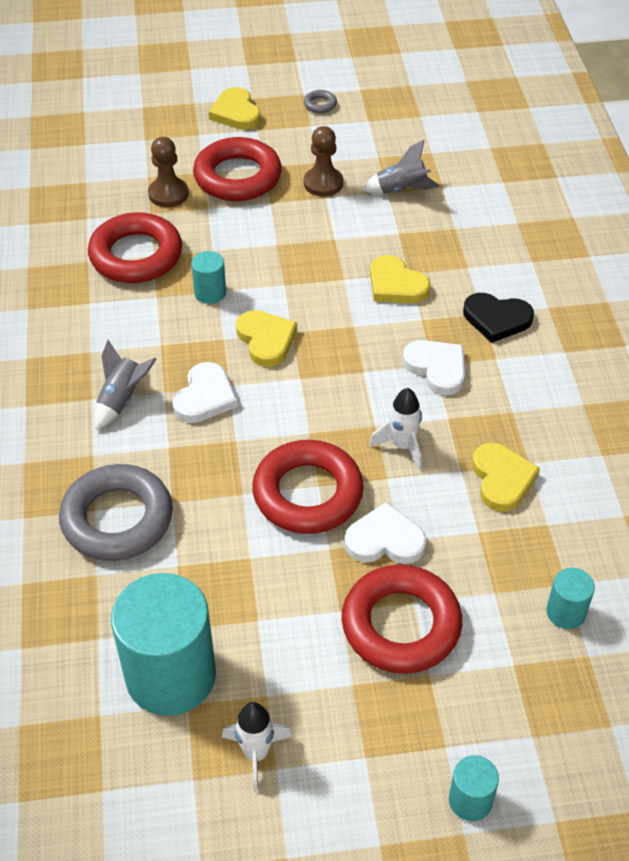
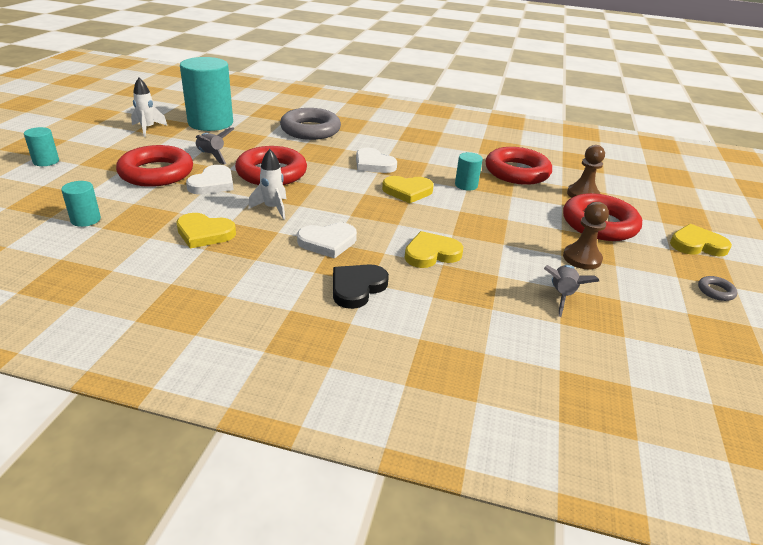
camera: 110 degrees right, 15 degrees down
grey rocket [94,340,156,430] -> grey rocket moved to [195,127,234,165]

